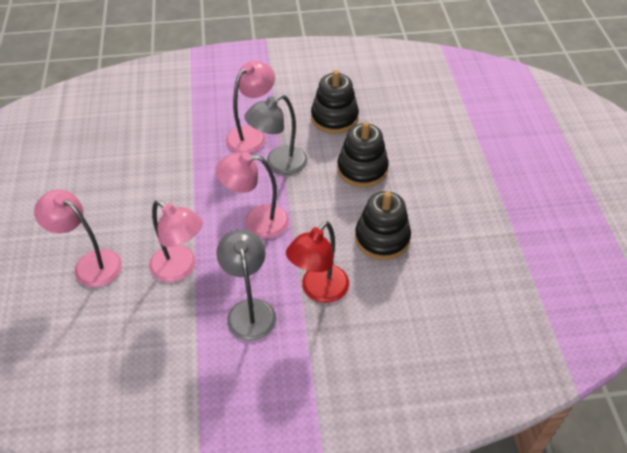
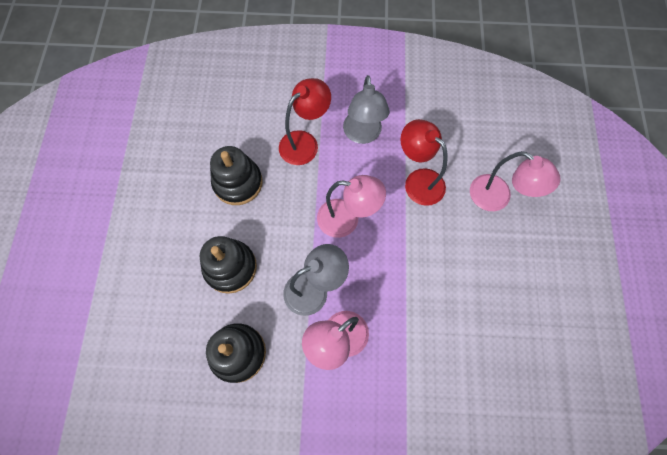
camera: 170 degrees left, 20 degrees up
pink lamp [149,200,203,282] -> red lamp [400,119,448,206]

